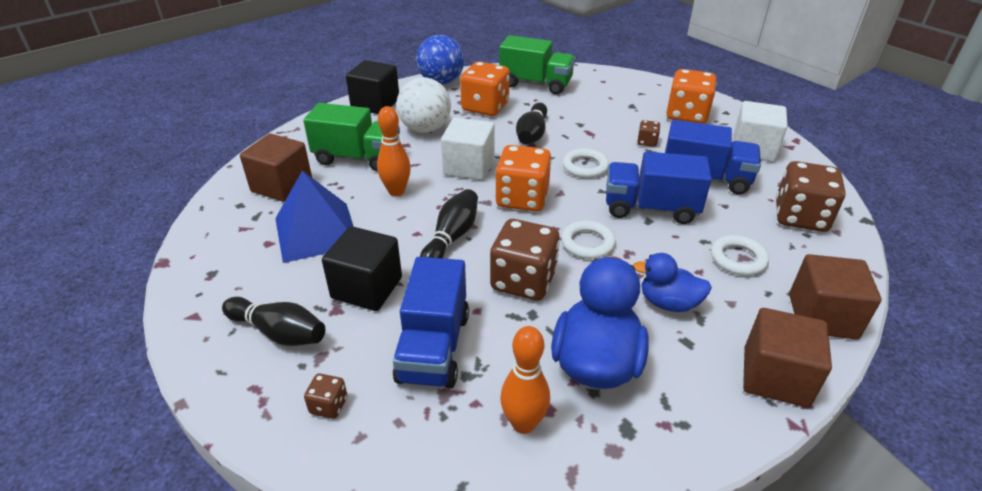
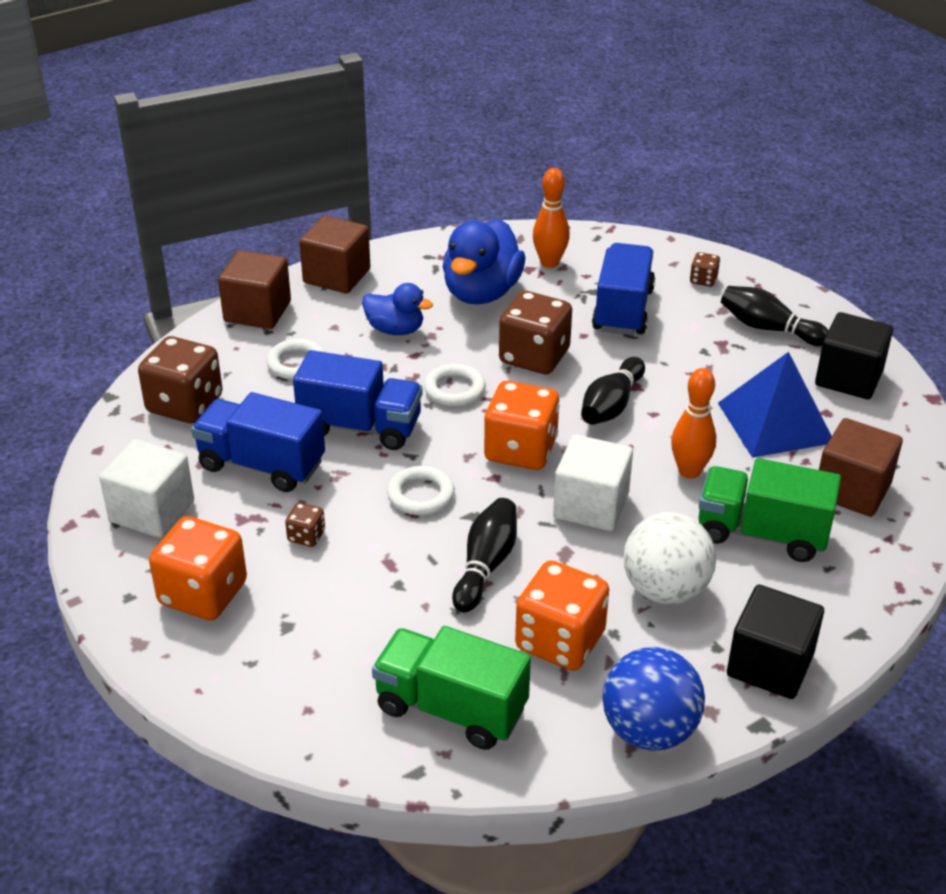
camera: 175 degrees left, 0 degrees up
black cube [322,226,402,311] -> black cube moved to [815,312,893,399]

